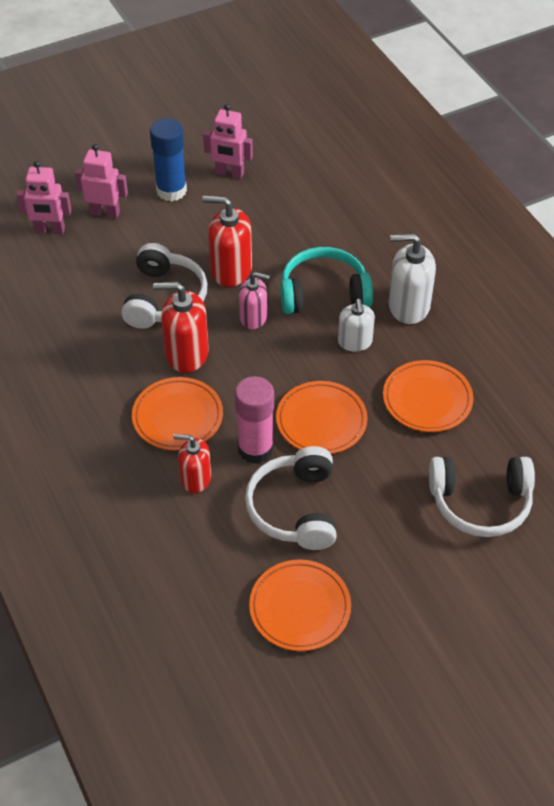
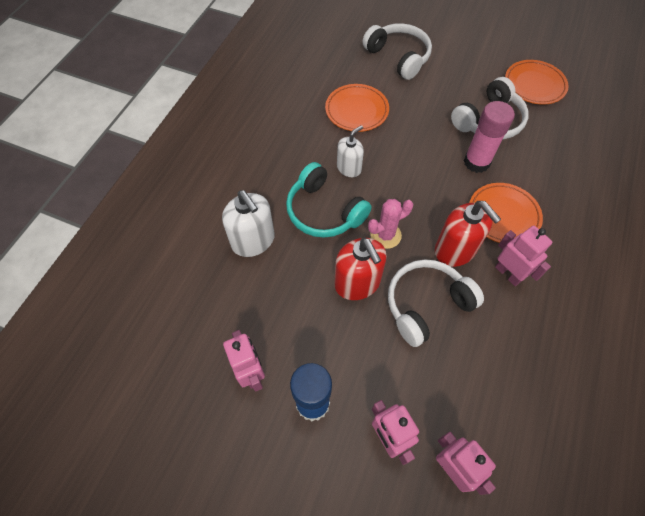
camera: 130 degrees left, 10 degrees up
red soap dispenser [173,434,211,493] -> none
pink soap dispenser [239,272,270,329] -> pink cactus [368,199,413,249]
orange plate [276,381,368,454] -> none
white soap dispenser [389,233,436,324] -> white soap dispenser moved to [222,190,275,257]
none -> pink robot [495,226,552,286]

